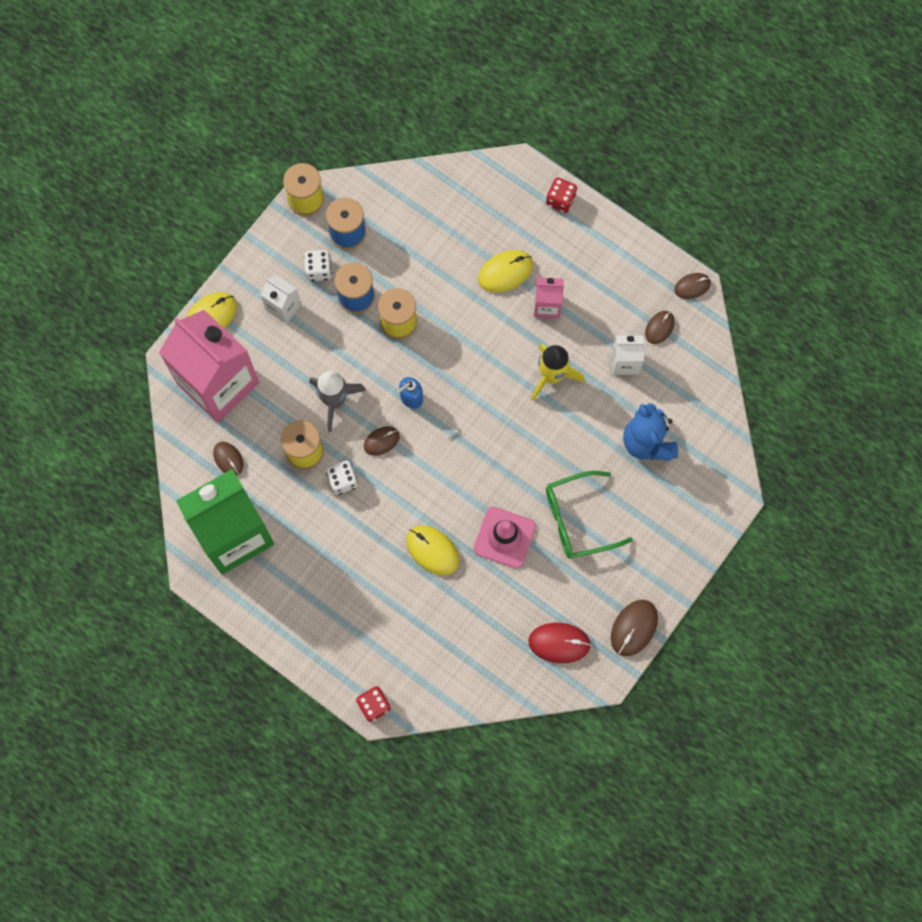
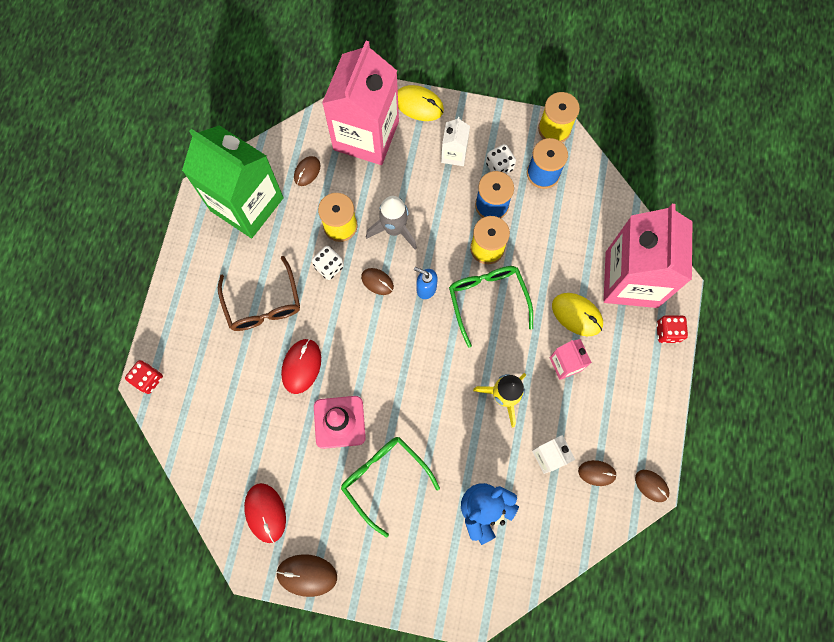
camera: 65 degrees right, 0 degrees up
yellow mouse [406,525,460,575] -> red mouse [281,339,321,394]
none -> brown glasses [218,256,300,331]
none -> green glasses [449,266,533,348]
none -> pink carton [604,204,693,308]

